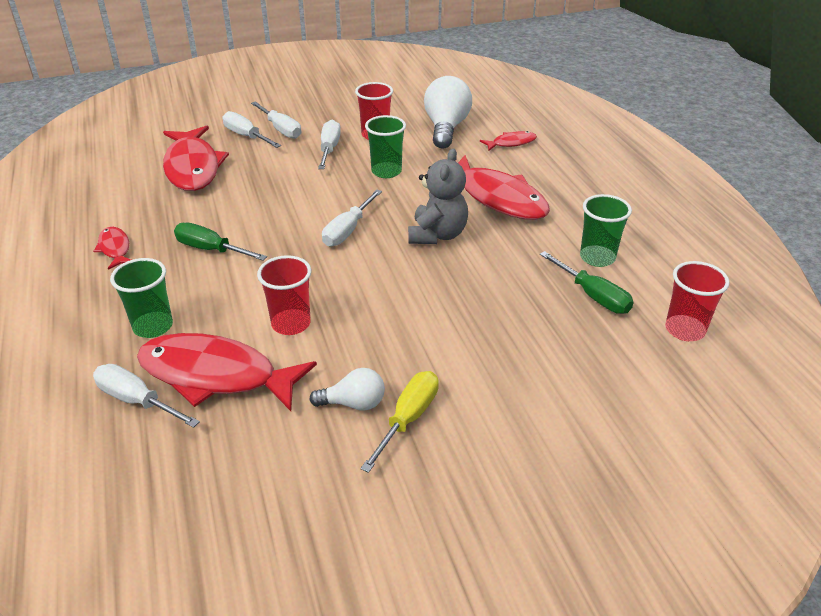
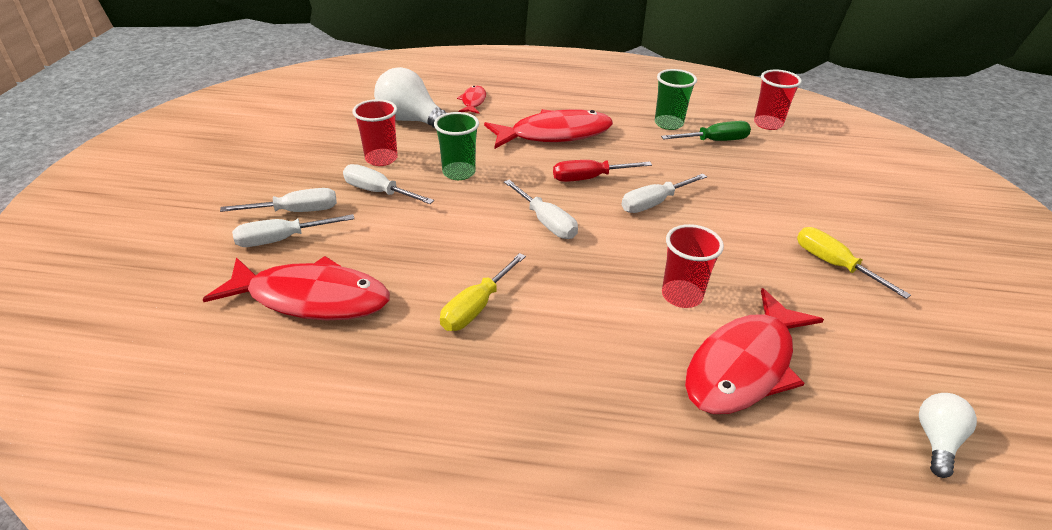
camera: 65 degrees left, 0 degrees up
red fish [93,227,131,270] -> none
white screwdriver [93,364,200,428] -> white screwdriver moved to [622,174,707,213]
green cup [110,258,173,338] -> none
green screwdriver [174,222,267,261] -> none
white light bulb [309,368,385,411] -> white light bulb moved to [919,393,977,478]
grey teddy bear [408,148,468,244] -> red screwdriver [553,160,652,182]
none -> yellow screwdriver [440,253,526,331]

